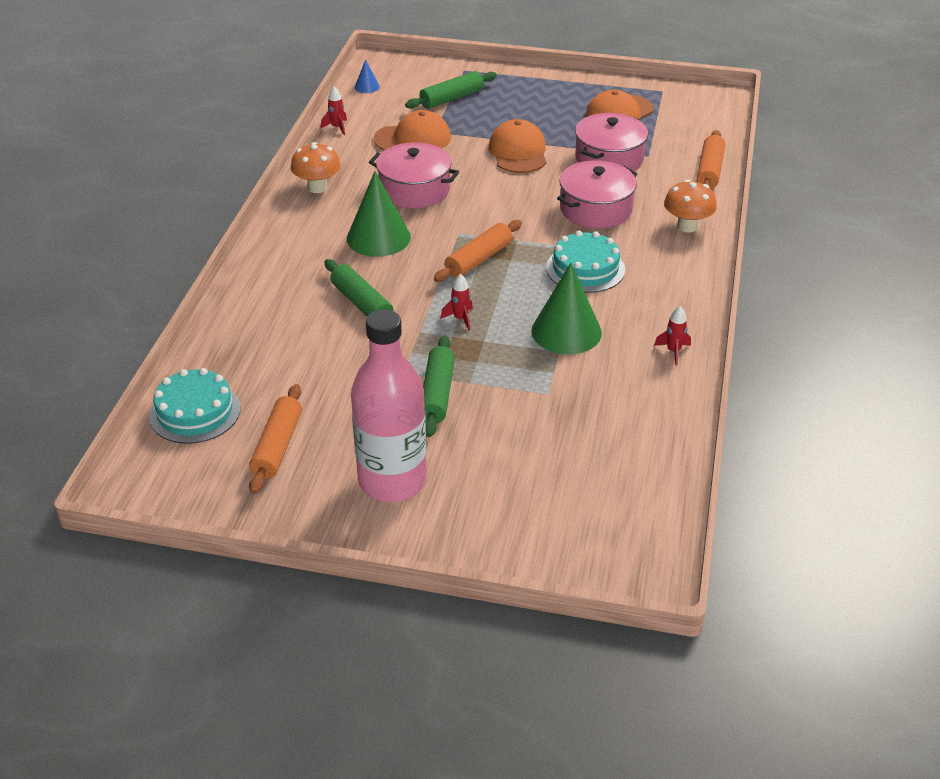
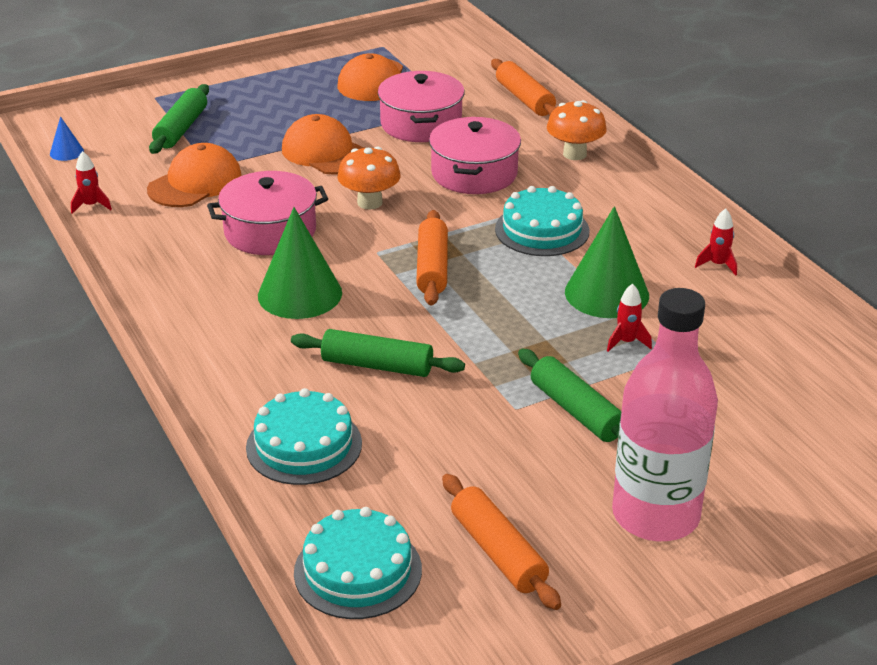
camera: 40 degrees left, 5 degrees down
orange mushroom [291,142,341,193] -> orange mushroom moved to [337,147,401,210]
red rocket [441,274,473,331] -> red rocket moved to [607,283,652,352]
none -> turquoise cake [246,388,362,485]

